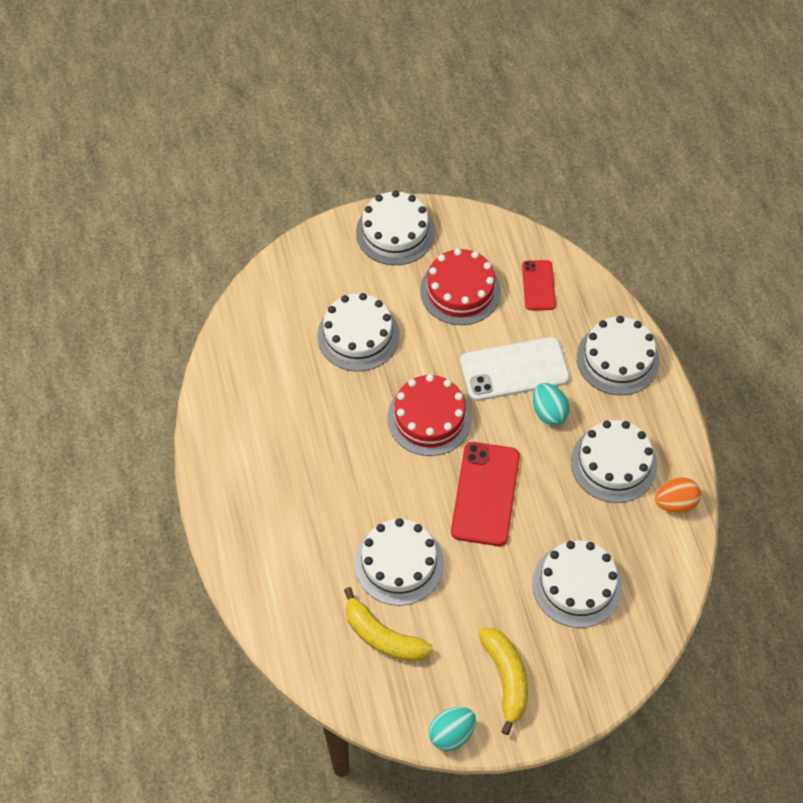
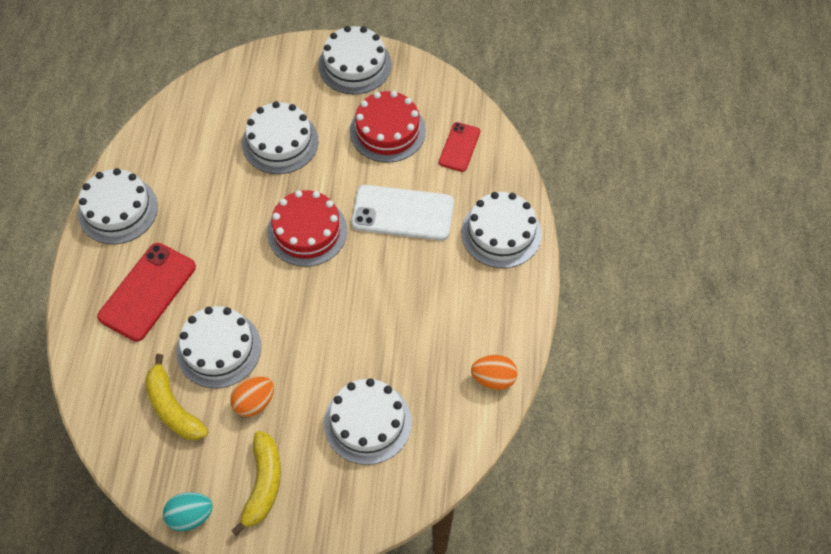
camera: 20 degrees right, 0 degrees up
red phone [451,442,520,546] -> red phone moved to [97,243,196,342]
turquoise egg [533,383,570,426] -> none
white cake [571,420,657,503] -> white cake moved to [78,168,158,244]
none -> orange egg [230,376,274,417]

